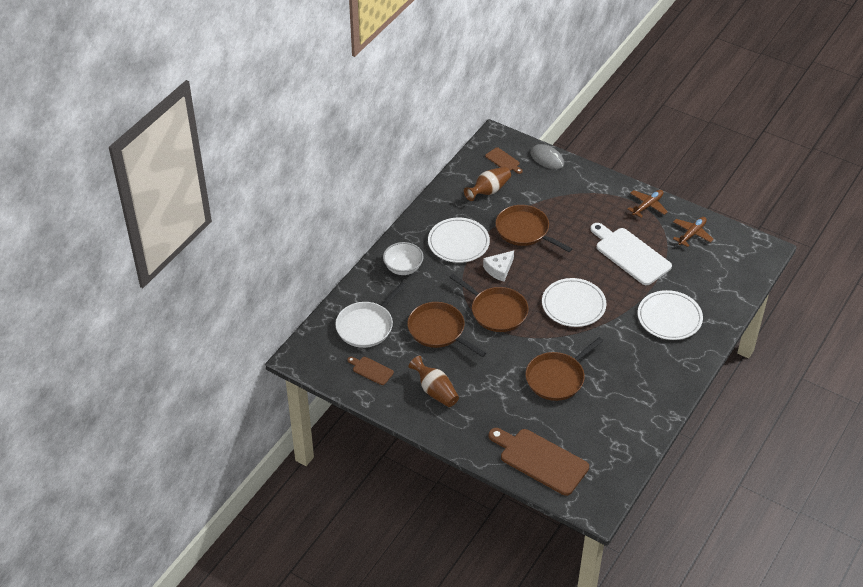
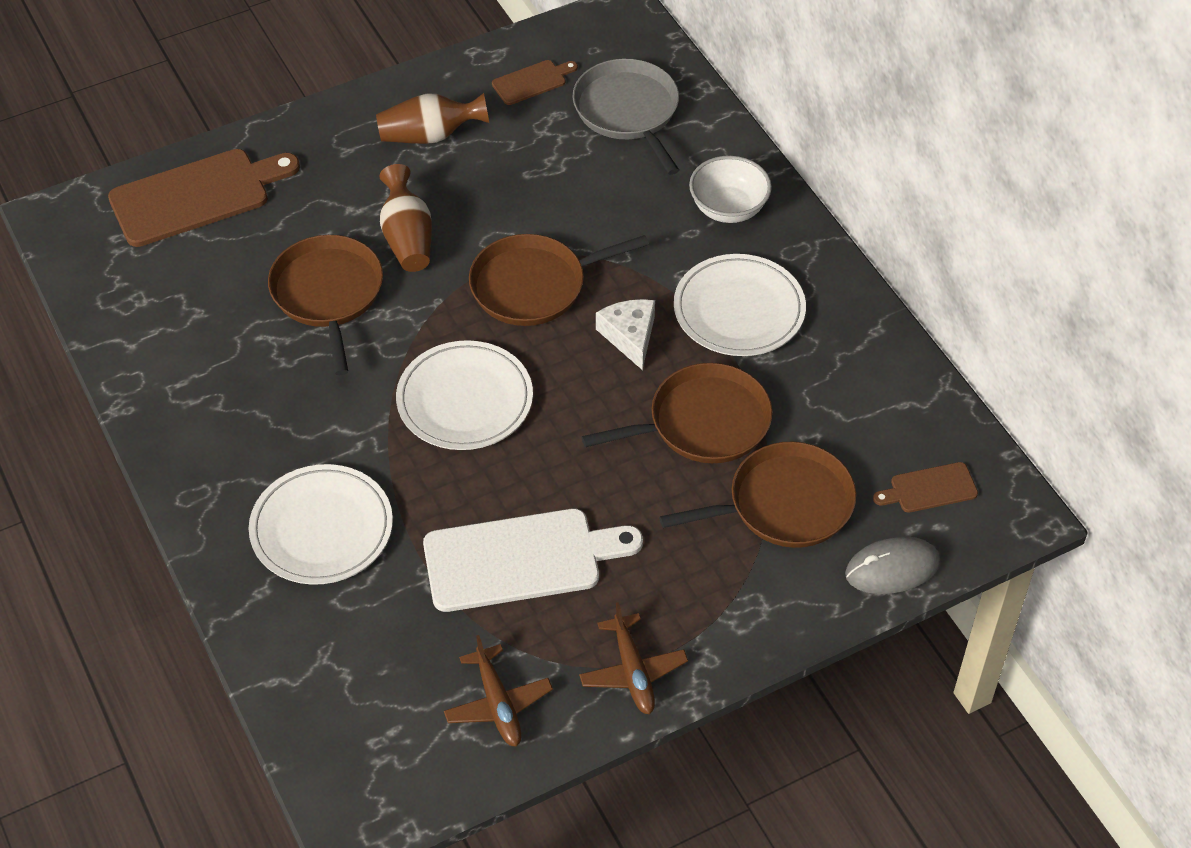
camera: 120 degrees right, 5 degrees up
white pan [335,282,406,348] -> grey pan [573,59,679,175]
brown pan [407,302,486,357] -> brown pan moved to [659,442,856,548]
brown vase [464,167,511,201] -> brown vase moved to [379,164,432,272]

